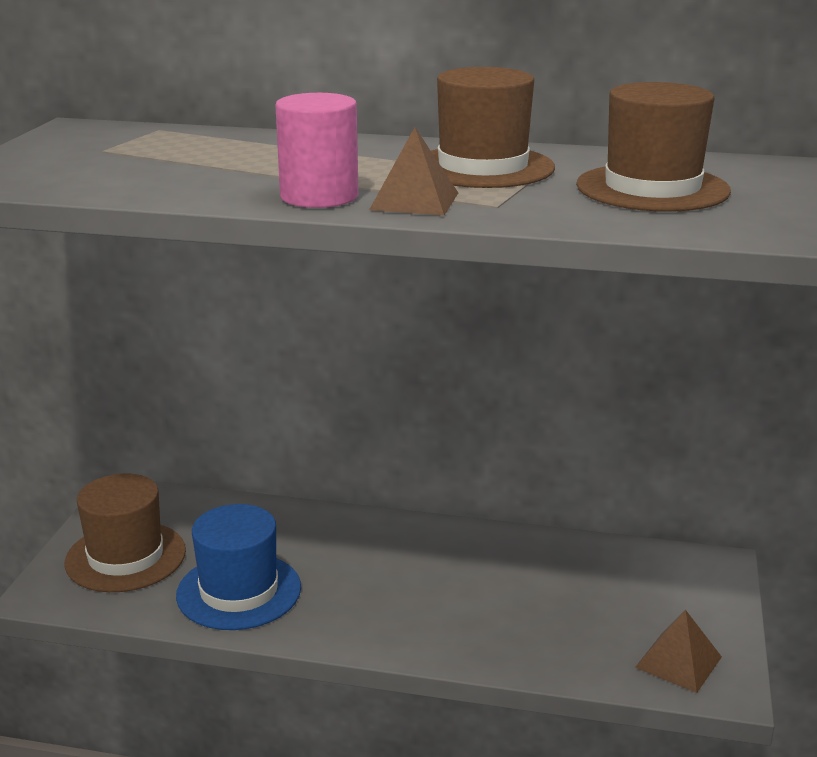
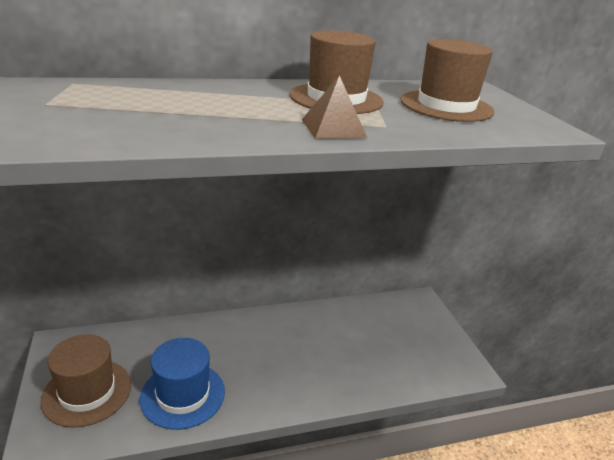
camera: 30 degrees left, 5 degrees up
pink cylinder [276,93,359,208] -> none
brown pyramid [635,610,722,693] -> none

